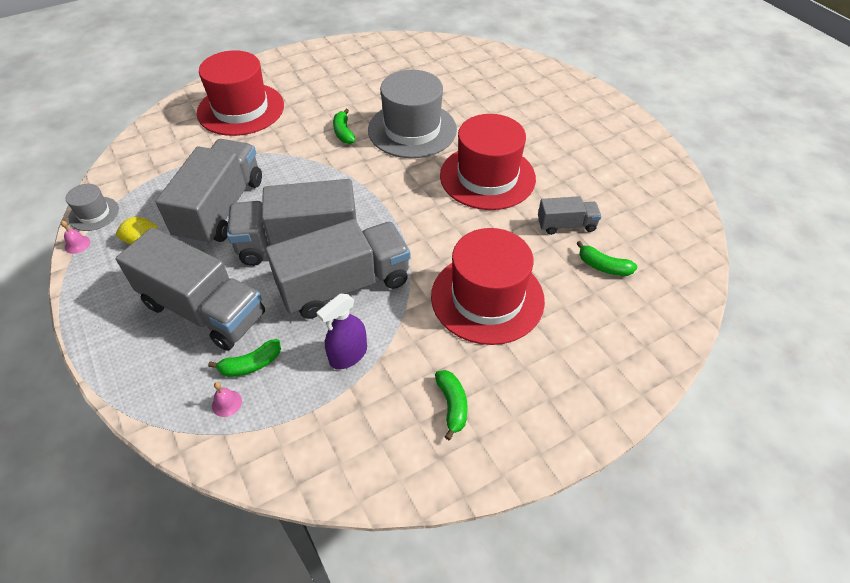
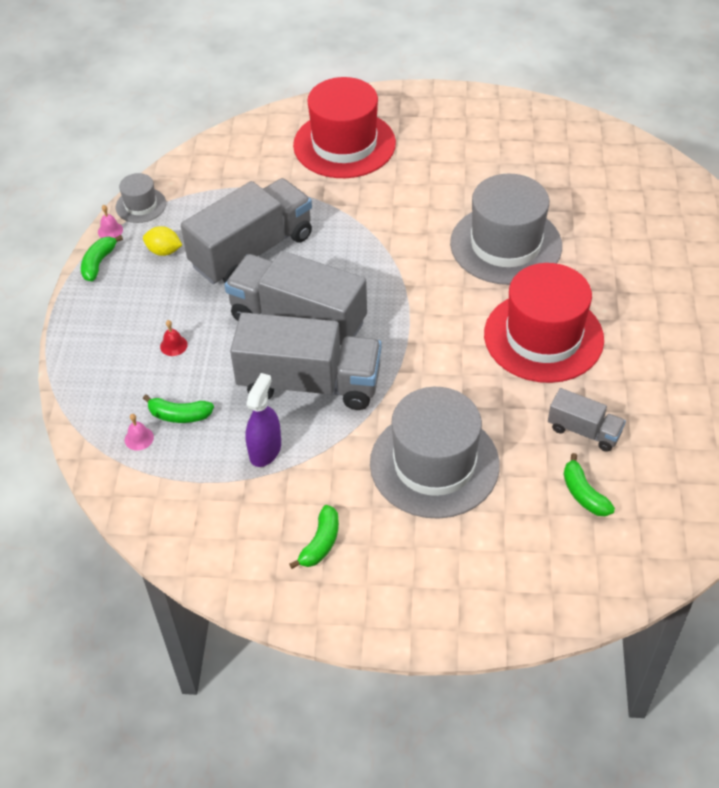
camera: 35 degrees right, 0 degrees up
grey truck [116,227,265,351] -> red bell [160,320,188,356]
purple spray bottle [317,294,367,369] -> purple spray bottle turned 120 degrees clockwise [245,373,281,467]
green banana [333,109,356,144] -> green banana moved to [81,235,123,281]
red hat [431,228,545,345] -> grey hat [370,387,500,519]

